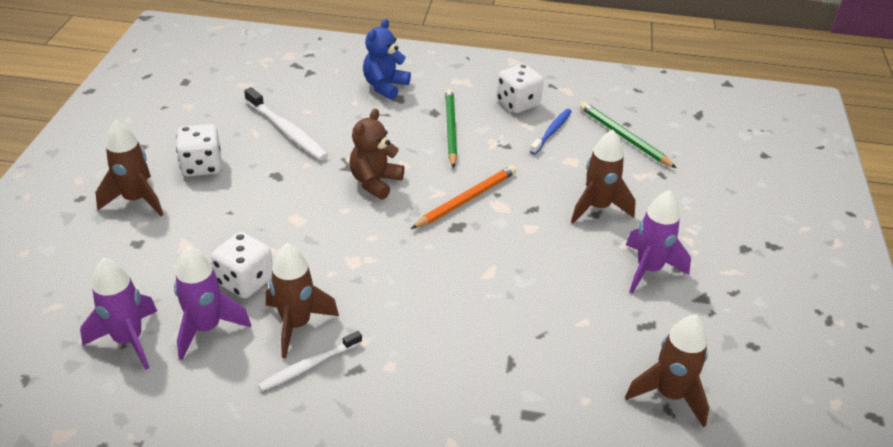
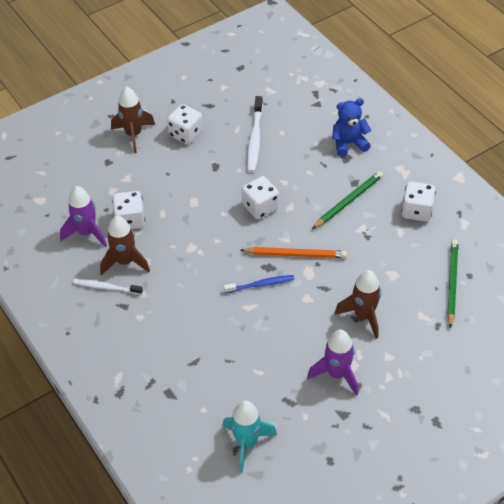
camera: 50 degrees right, 10 degrees up
purple rocket [80,258,157,370] -> none
brown teddy bear [349,109,405,200] -> white dice [242,176,279,219]
blue toothbrush [530,109,572,154] -> blue toothbrush moved to [224,275,294,293]
brown rocket [625,315,709,427] -> turquoise rocket [222,401,277,473]

